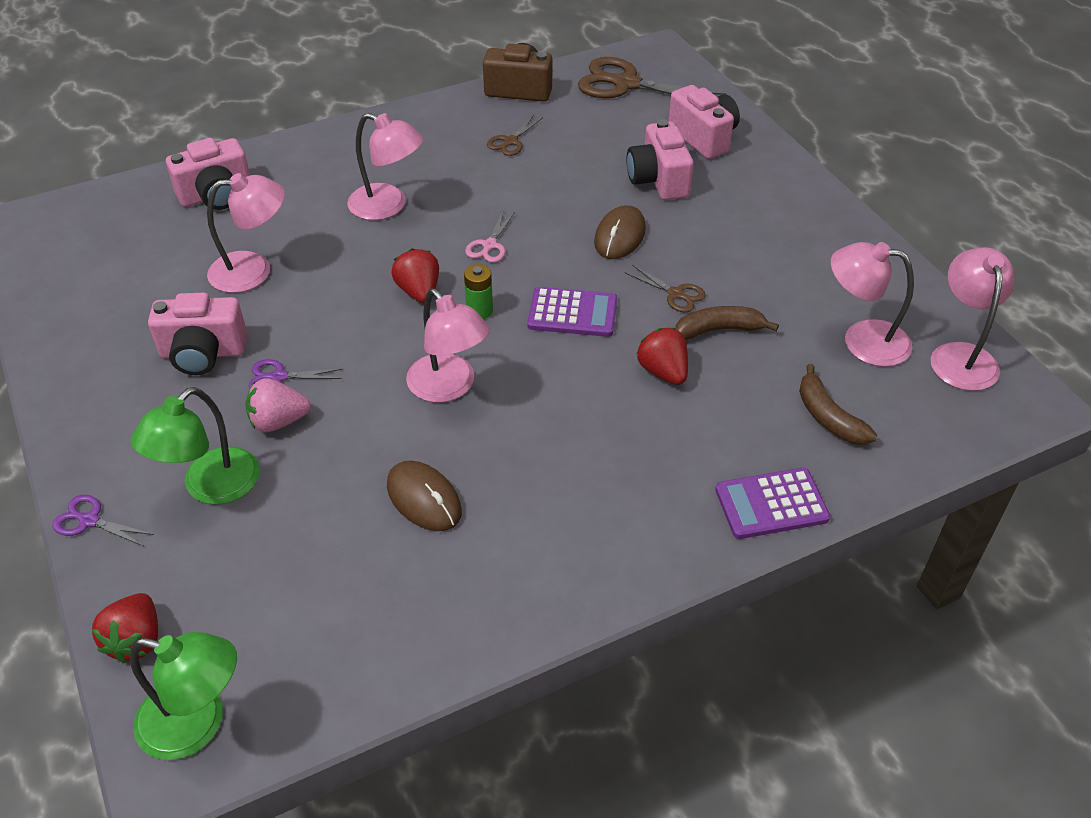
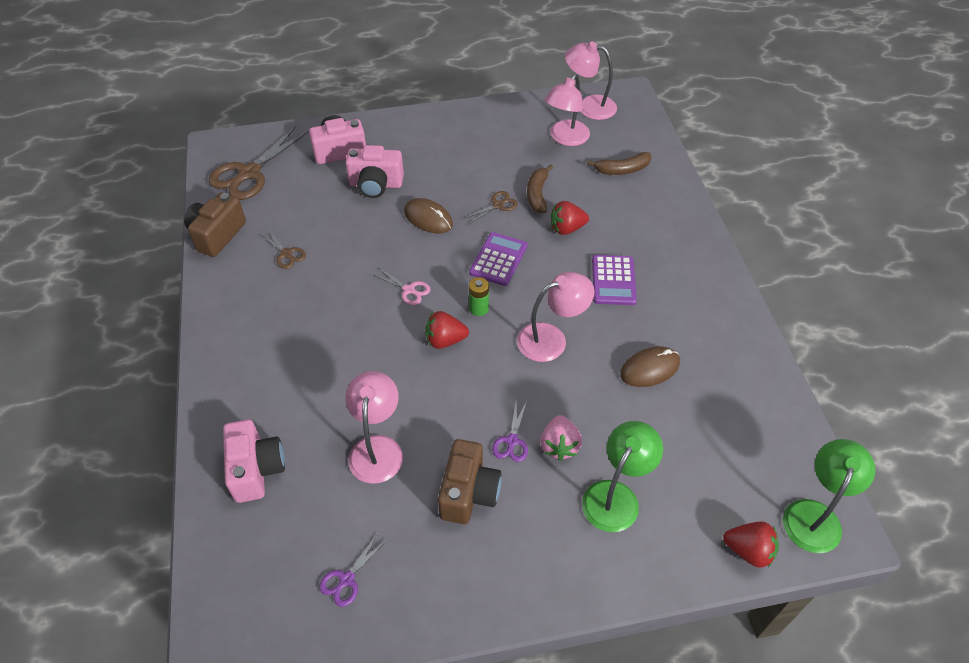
camera: 75 degrees left, 5 degrees up
purple scissors [52,495,154,546] -> purple scissors moved to [319,534,387,607]
green lamp [131,387,260,505] -> green lamp turned 105 degrees counterclockwise [582,421,663,532]
pink camera [148,293,247,375] -> brown camera [438,439,502,524]
pink lamp [347,113,423,220] -> none
purple calculator [715,468,830,539] -> purple calculator moved to [592,255,637,305]

